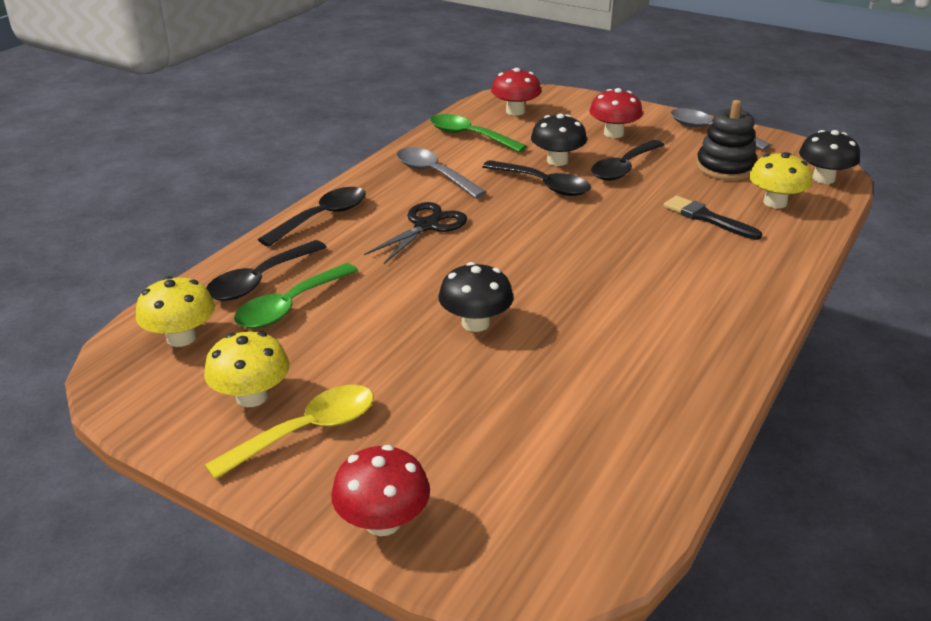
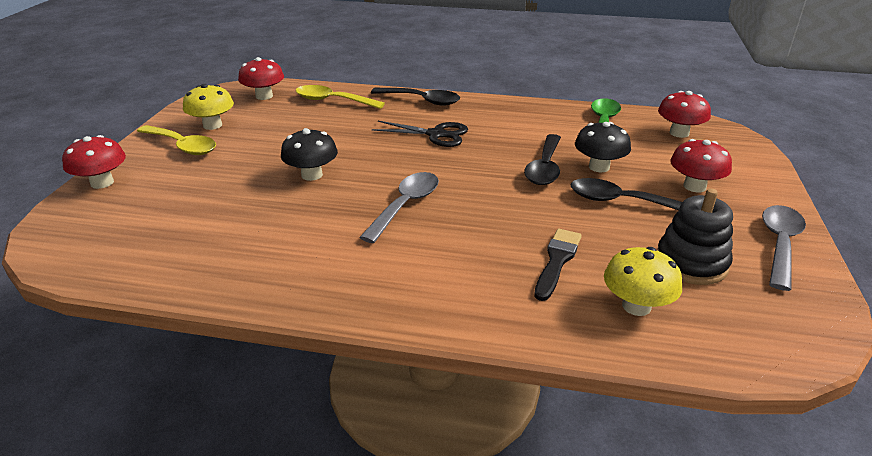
camera: 70 degrees right, 0 degrees up
yellow mushroom [136,276,215,347] -> red mushroom [238,57,284,100]
black spoon [207,240,326,301] -> yellow spoon [296,85,385,109]
green spoon [234,263,358,329] -> none
grey spoon [397,147,487,198] -> grey spoon moved to [359,172,439,243]
black mushroom [799,130,860,184] -> none

